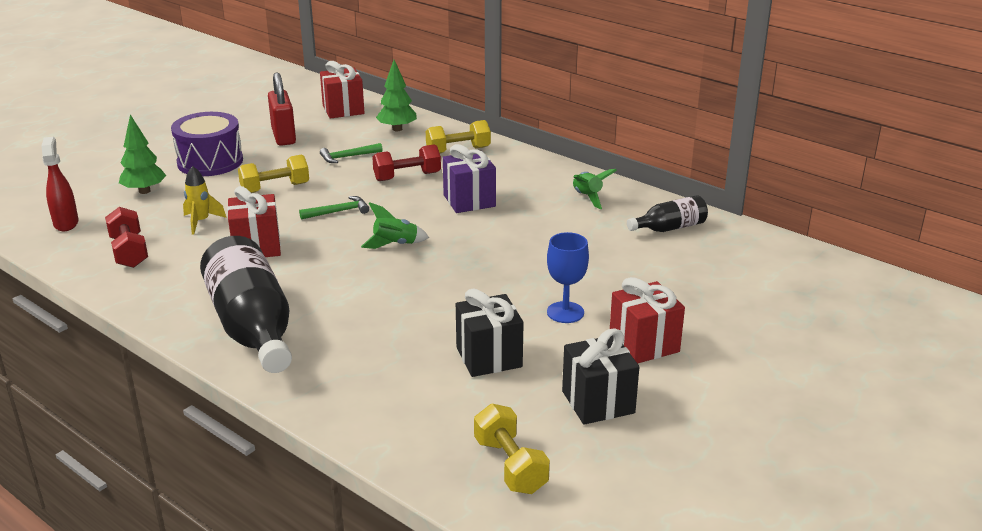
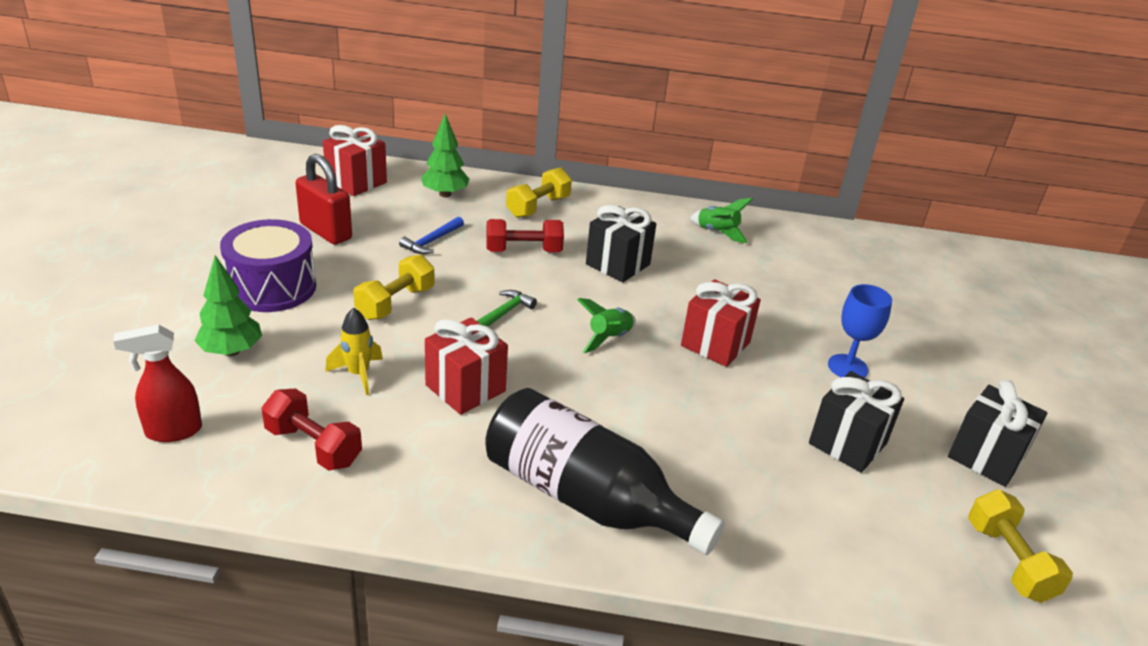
camera: 35 degrees left, 5 degrees up
red spray bottle [41,137,79,232] -> red spray bottle turned 60 degrees counterclockwise [113,325,202,442]
green hammer [320,143,383,163] -> blue hammer [399,217,464,254]
red dumbbell [372,144,441,181] -> red dumbbell turned 45 degrees clockwise [486,219,564,252]
purple gift [443,144,496,213] -> black gift [586,205,656,283]
yellow dumbbell [474,404,550,494] -> yellow dumbbell turned 45 degrees clockwise [968,489,1073,603]
red gift [610,277,685,364] -> red gift moved to [681,279,761,367]
black bottle [627,195,708,232] -> none

